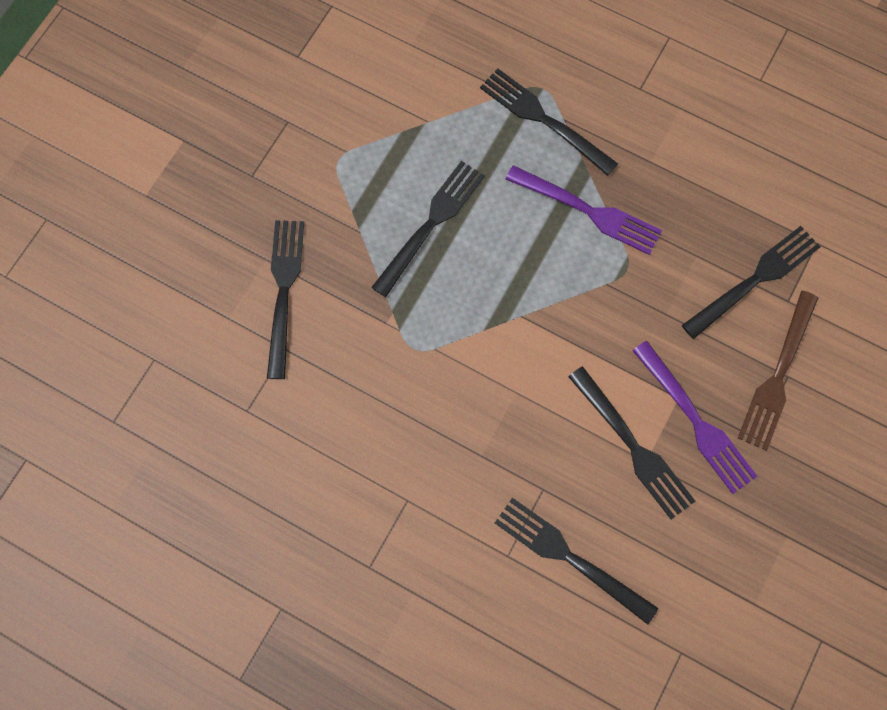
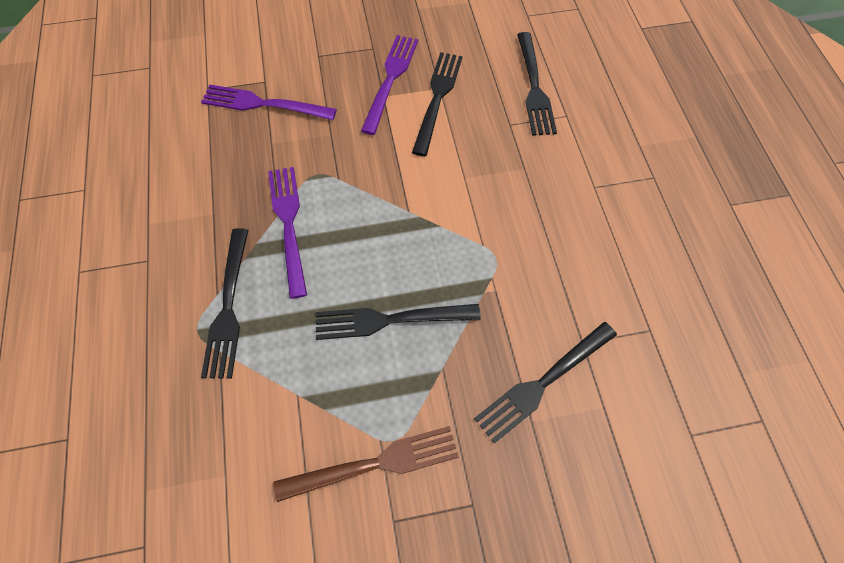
camera: 130 degrees left, 10 degrees down
black fork [682,226,821,339] -> purple fork [201,85,337,120]
brown fork [738,291,818,451] -> brown fork moved to [273,426,459,502]

